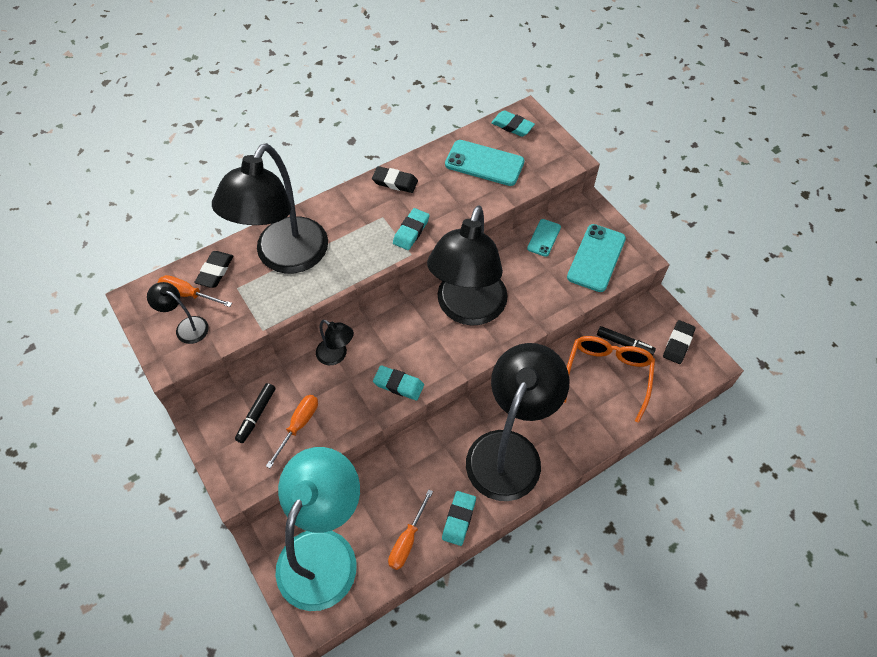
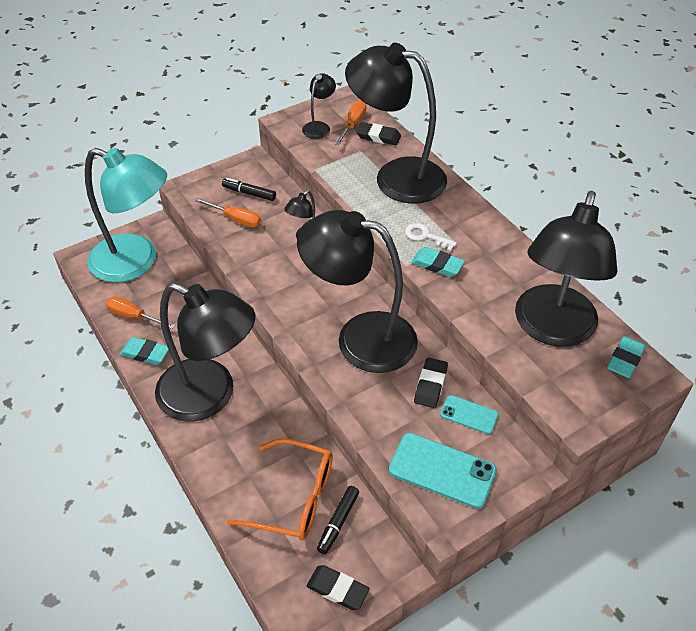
camera: 90 degrees right, 10 degrees down
black eraser [372,166,418,193] -> black eraser moved to [414,357,448,408]
turquoise eraser [373,366,424,401] -> none
turquoise phone [445,140,524,186] -> black lamp [515,191,618,347]
none -> white key [405,223,457,251]

